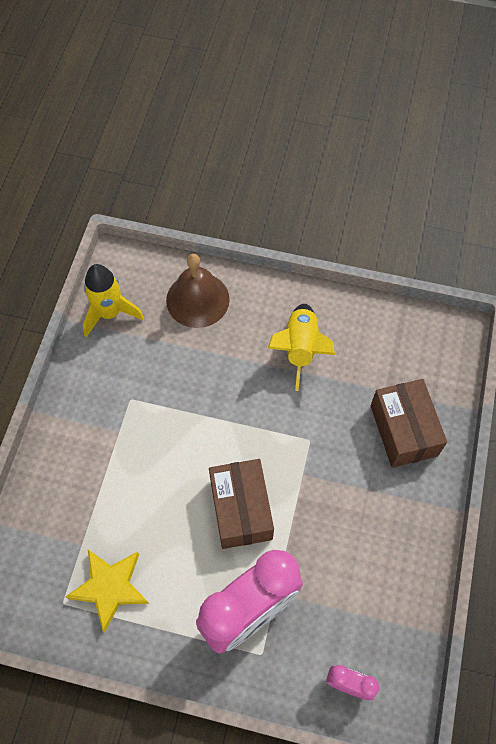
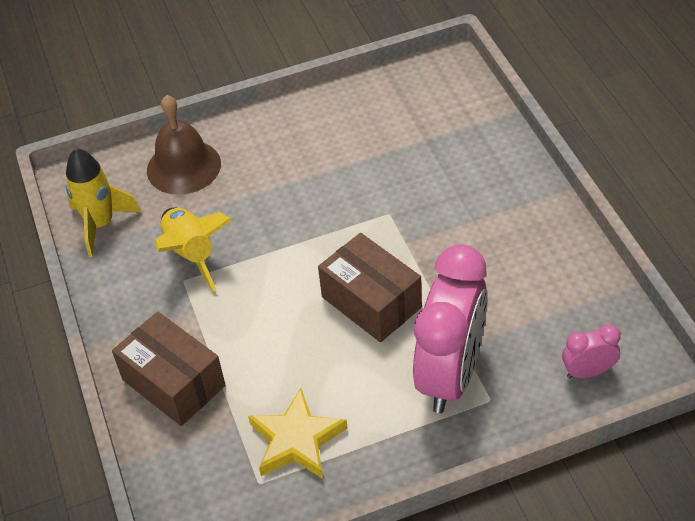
camera: 30 degrees left, 15 degrees down
yellow rocket [268,304,335,391] -> yellow rocket moved to [155,208,232,292]
brown box [371,379,447,468] -> brown box moved to [112,312,225,426]

